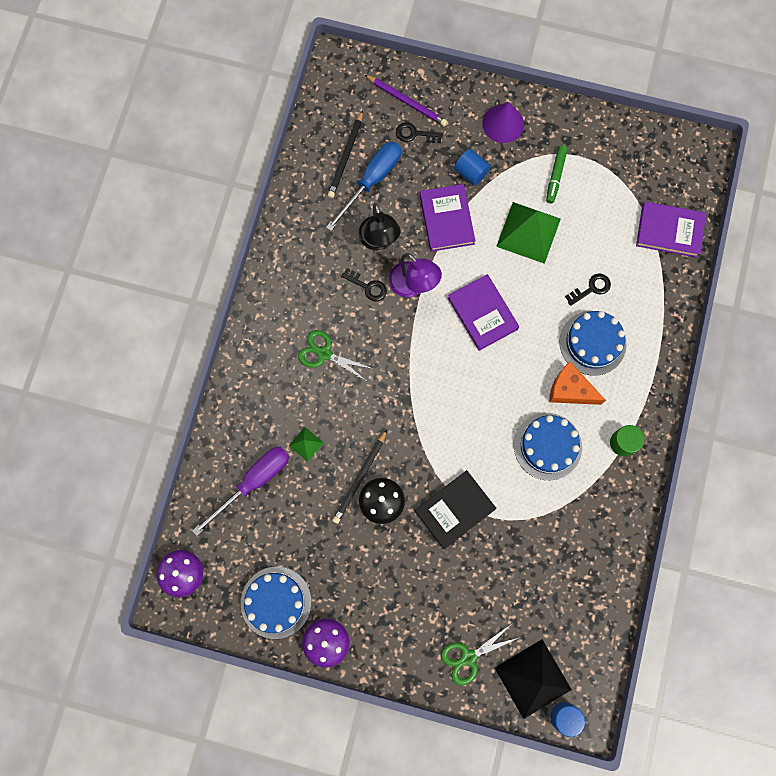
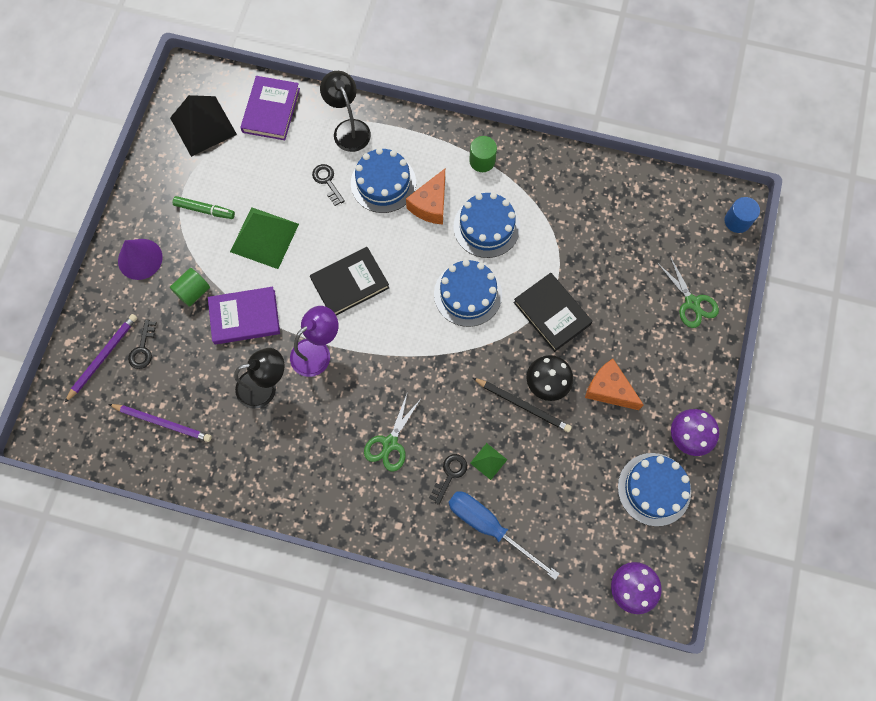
camera: 90 degrees left, 5 degrees down
purple screwdriver [192,446,289,536] -> none
blue screwdriver [326,141,401,231] -> blue screwdriver moved to [448,491,560,580]
black pencil [328,110,363,198] -> purple pencil [109,404,212,442]
black key [341,268,387,301] -> black key moved to [429,454,467,505]
purple book [448,274,519,351] -> black book [310,247,389,316]
blue cylinder [454,149,491,186] -> green cylinder [170,268,210,307]
black pyramid [495,639,572,719] -> black pyramid moved to [170,95,237,157]
none -> black lamp [320,71,371,152]
none -> blue cake [434,260,502,327]
none -> orange cheese [585,359,644,410]

